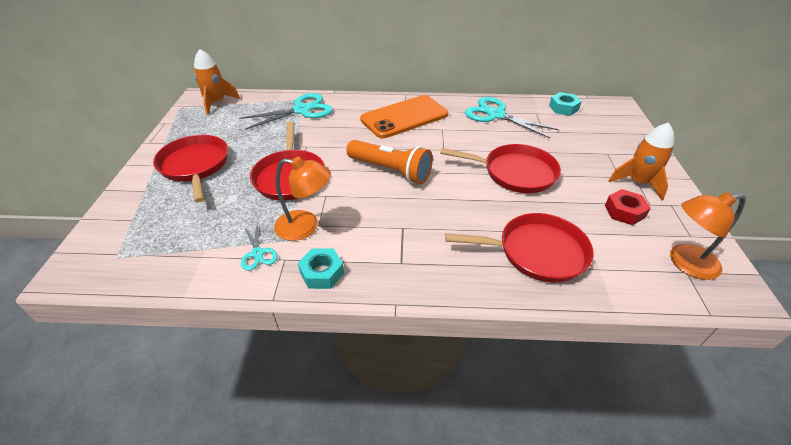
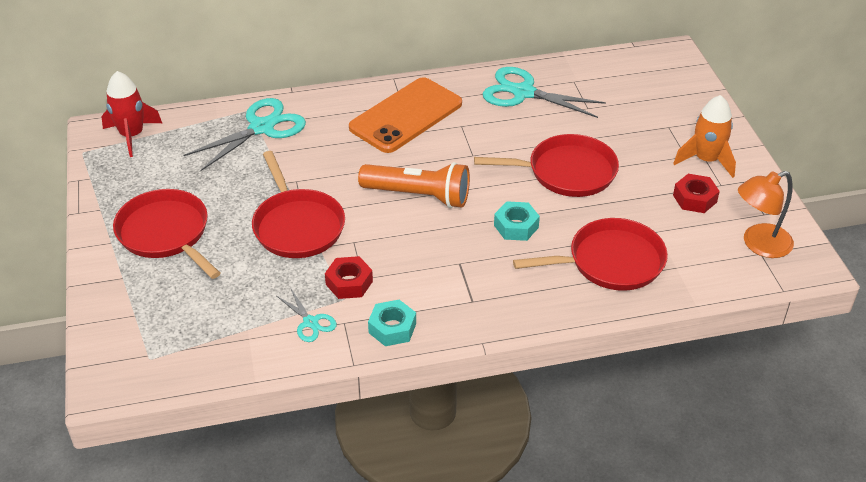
camera: 15 degrees left, 0 degrees up
orange rocket [194,49,240,115] -> red rocket [101,71,162,157]
orange lamp [274,157,331,241] -> red nut [325,256,373,299]
turquoise nut [549,92,582,116] -> turquoise nut moved to [494,201,540,241]

